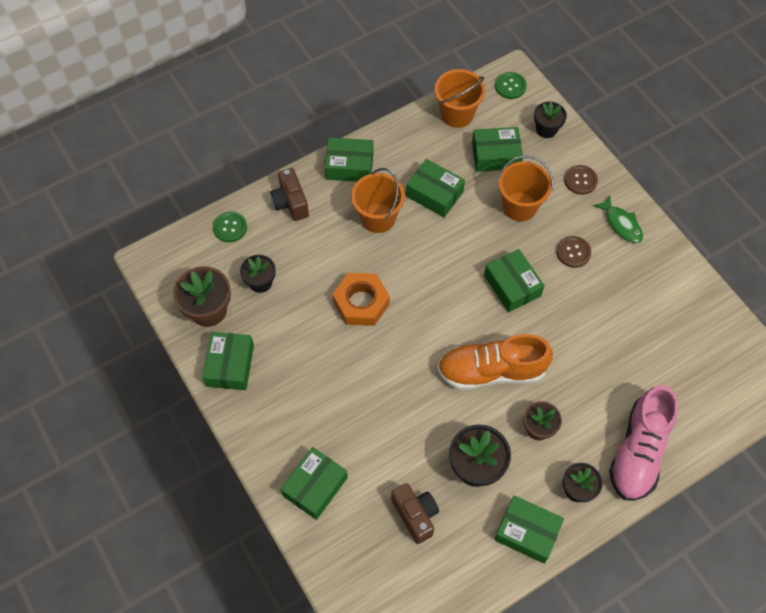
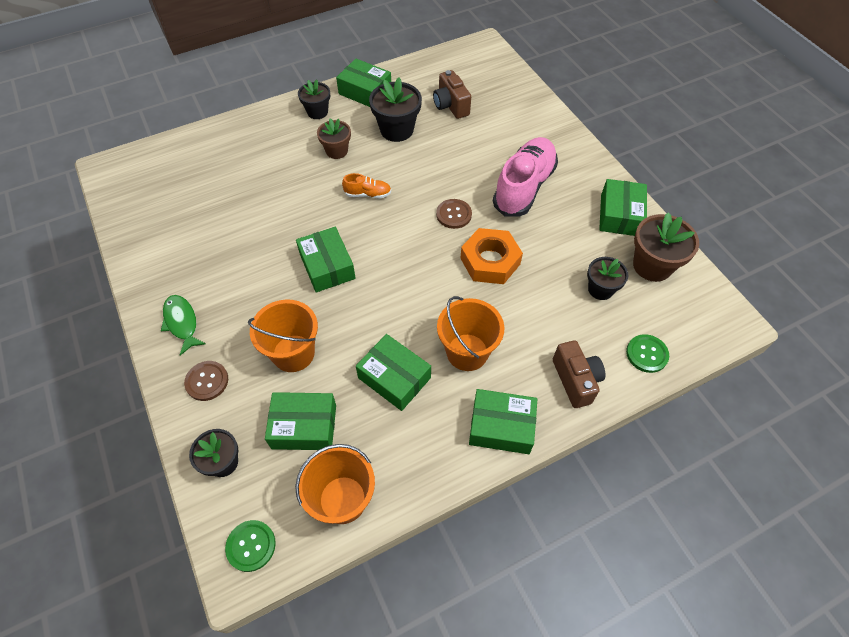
camera: 175 degrees left, 5 degrees down
green box [280,447,348,520] -> none
orange shoe [437,334,553,390] -> orange shoe [342,173,391,198], size x0.45
brown button [556,236,591,268] -> brown button moved to [436,199,472,229]
pink shoe [609,385,678,501] -> pink shoe moved to [493,137,558,217]

